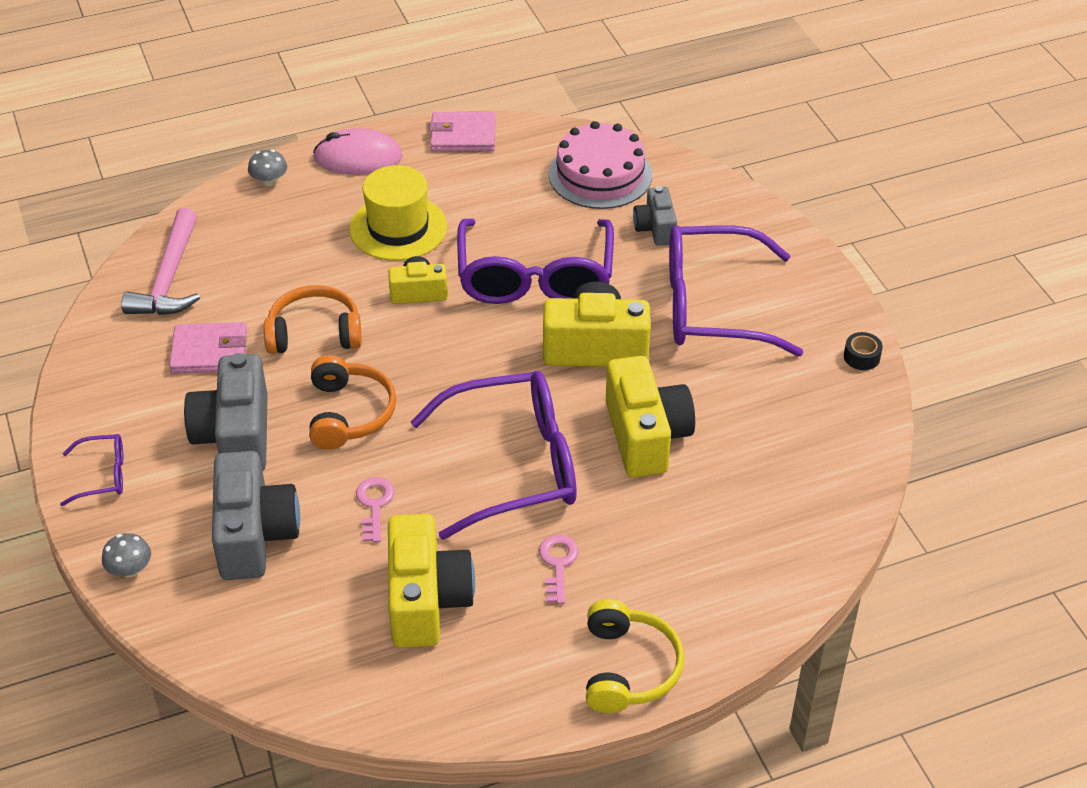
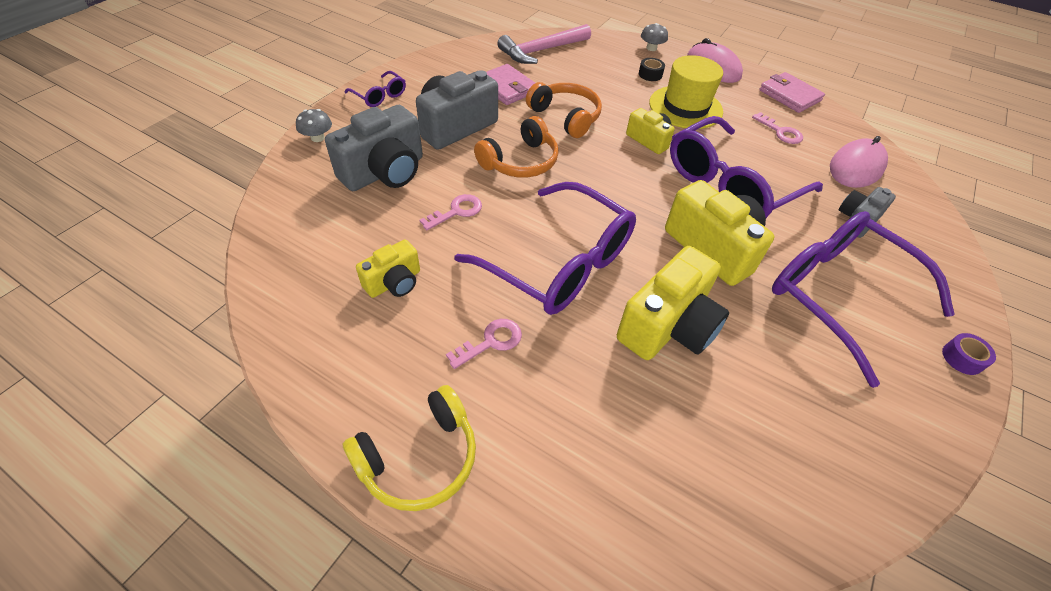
camera: 50 degrees right, 5 degrees up
yellow camera [388,514,475,648] -> yellow camera [356,239,420,298], size x0.56
pink cake [549,121,652,209] -> pink mouse [830,136,888,188]
black tape [844,332,883,370] -> black tape moved to [639,58,665,81]
none -> pink key [752,112,803,144]
none -> purple tape [942,333,996,375]

